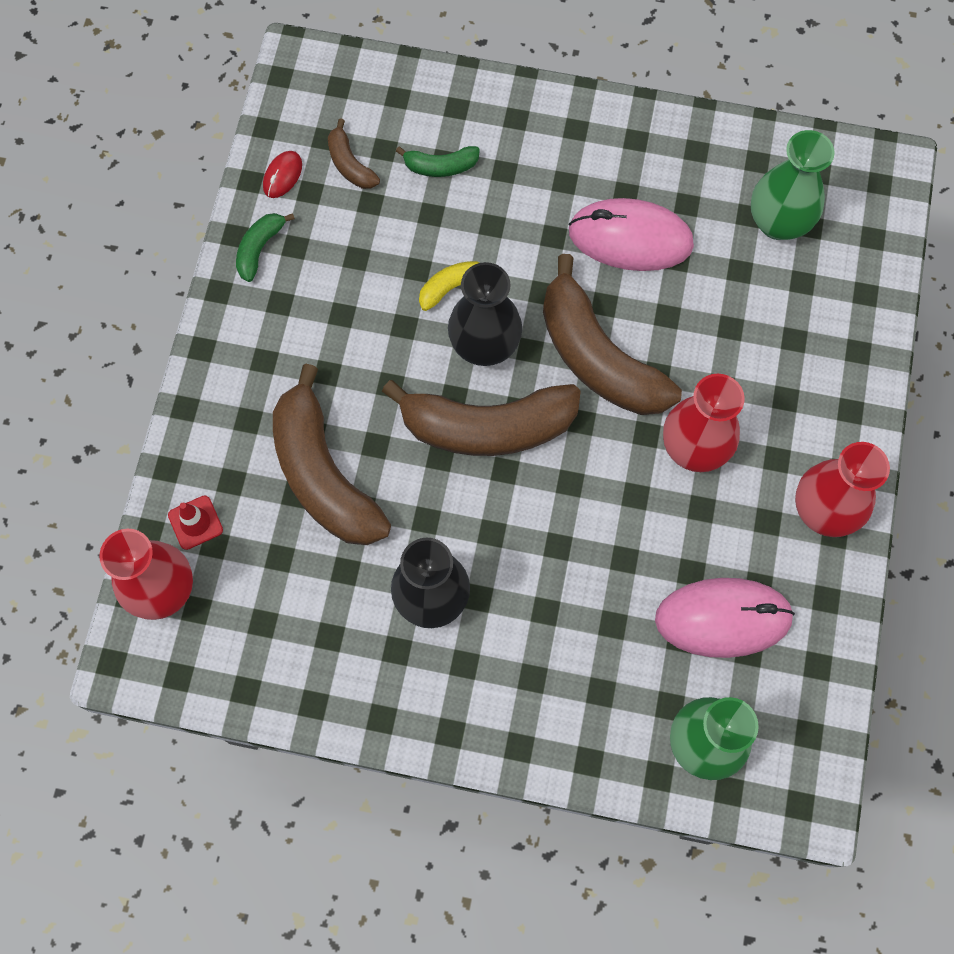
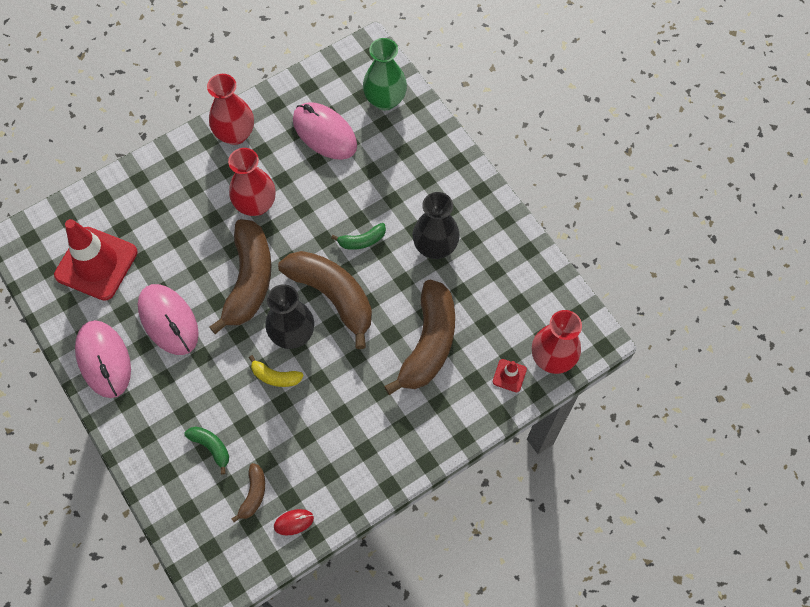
camera: 135 degrees left, 5 degrees down
green banana [236,213,295,282] -> green banana moved to [331,223,386,250]
green vase [751,130,835,240] -> red traffic cone [54,219,138,301]
none -> pink mouse [75,320,131,398]

